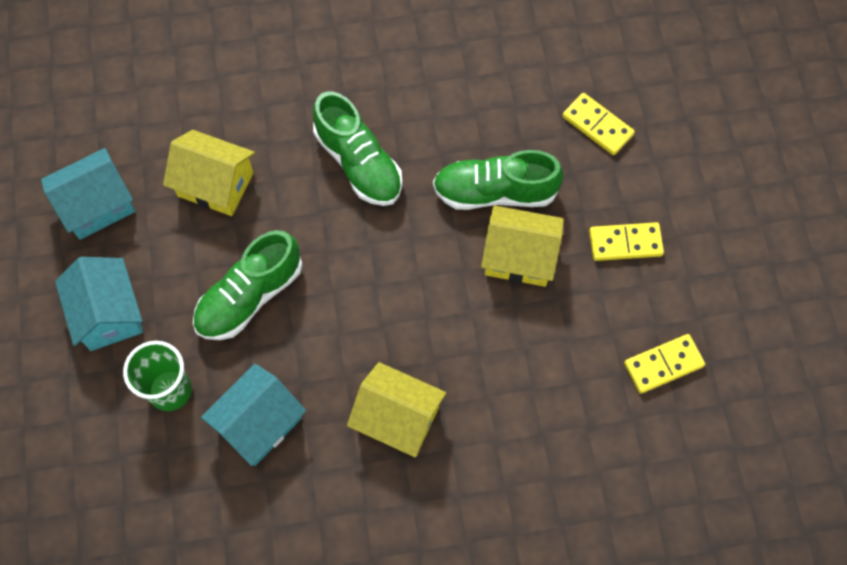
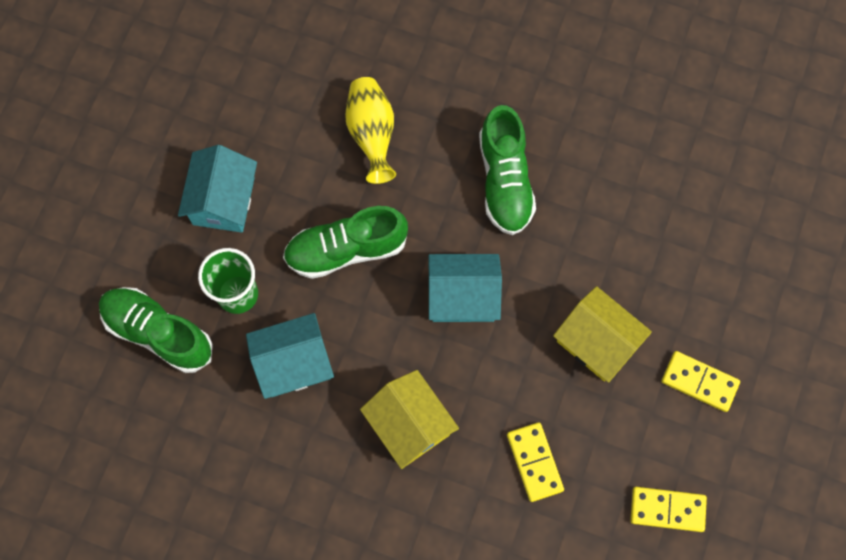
camera: 30 degrees right, 5 degrees up
turquoise house [41,148,135,240] -> turquoise house moved to [428,254,502,322]
yellow house [163,130,255,216] -> yellow vase [345,77,396,184]
green shoe [433,150,563,210] -> green shoe moved to [99,287,213,373]
yellow domino [562,93,635,155] -> yellow domino moved to [507,422,564,502]

